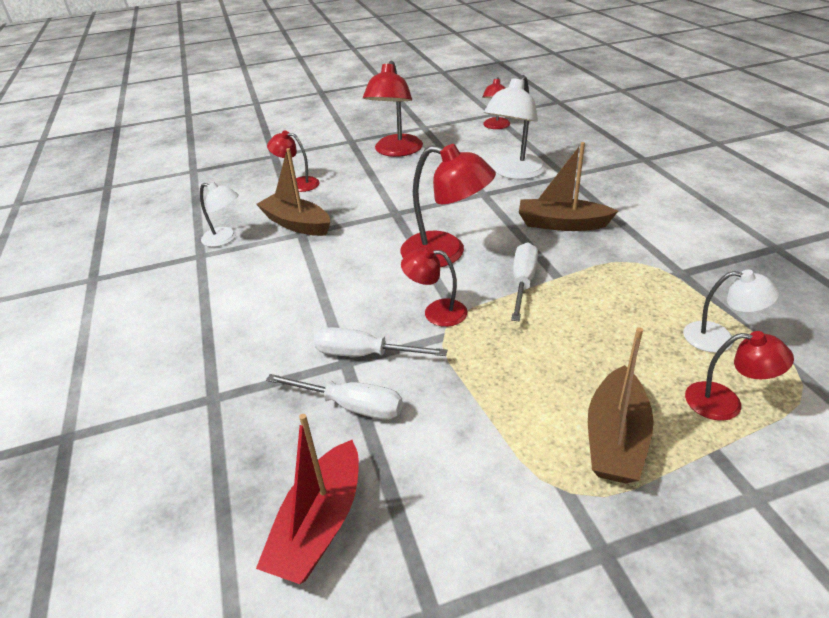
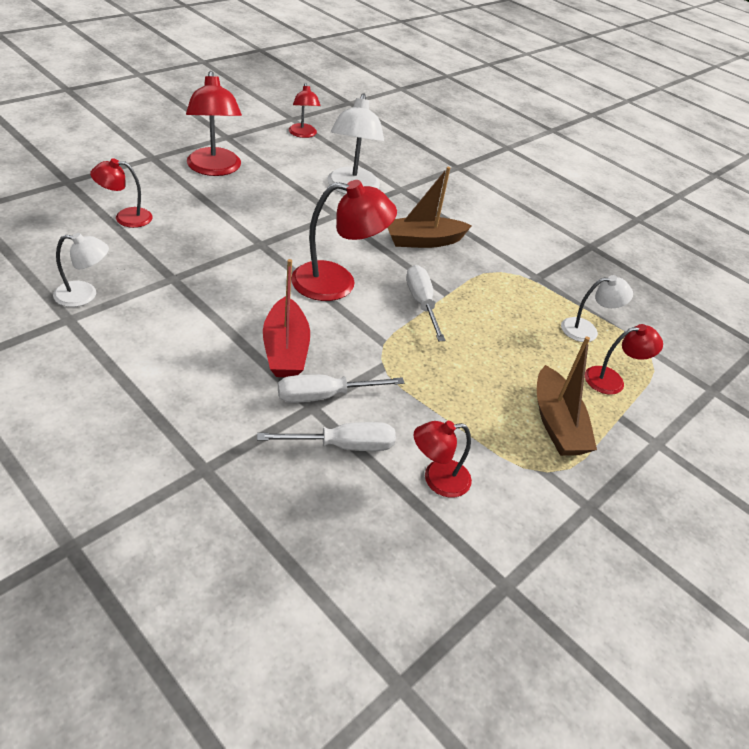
camera: 35 degrees left, 5 degrees up
brown boat [256,148,330,236] -> none
red boat [256,414,359,584] -> red boat moved to [263,259,310,377]
red lamp [401,246,467,327] -> red lamp moved to [414,421,472,498]

